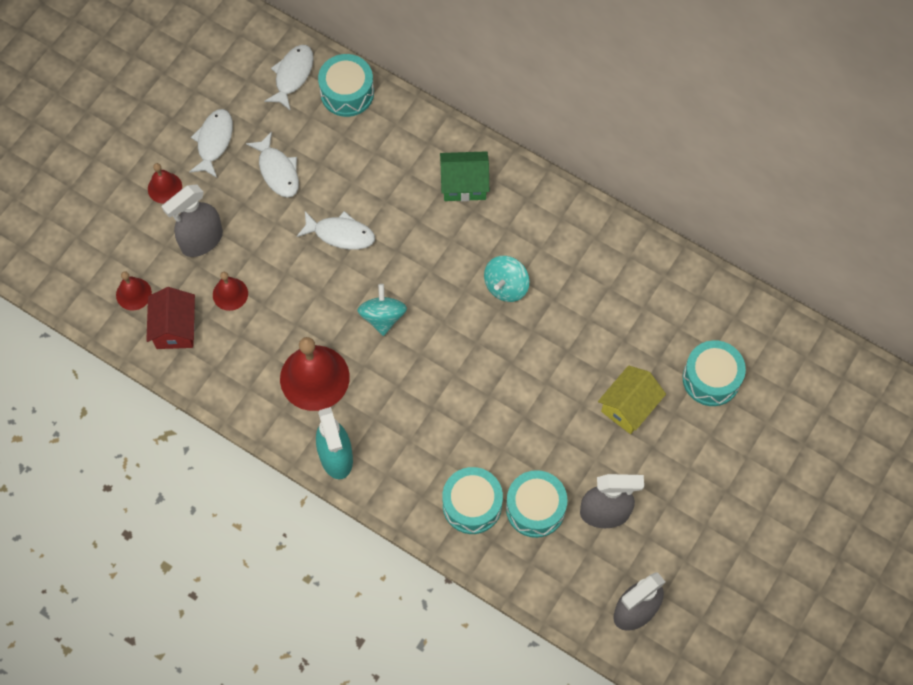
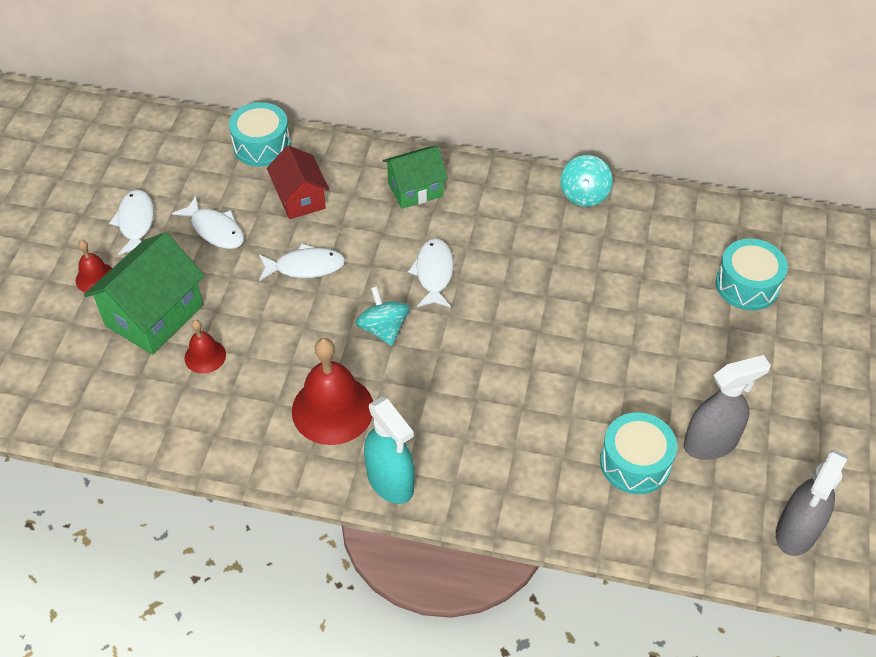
camera: 20 degrees left, 15 degrees down
red bell [116,271,152,310] -> none
red house [146,287,195,349] -> red house moved to [267,145,329,219]
grey spray bottle [162,184,223,257] -> green house [84,232,205,355]
white fish [264,45,314,111] -> white fish moved to [408,238,454,308]
turquoise drum [442,467,503,534] -> none
turquoise spinning top [484,256,529,302] -> turquoise spinning top moved to [561,155,613,207]
yellow house [598,365,666,434] -> none

